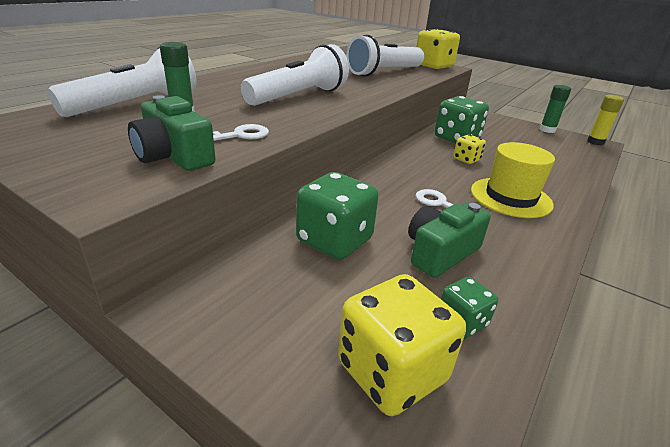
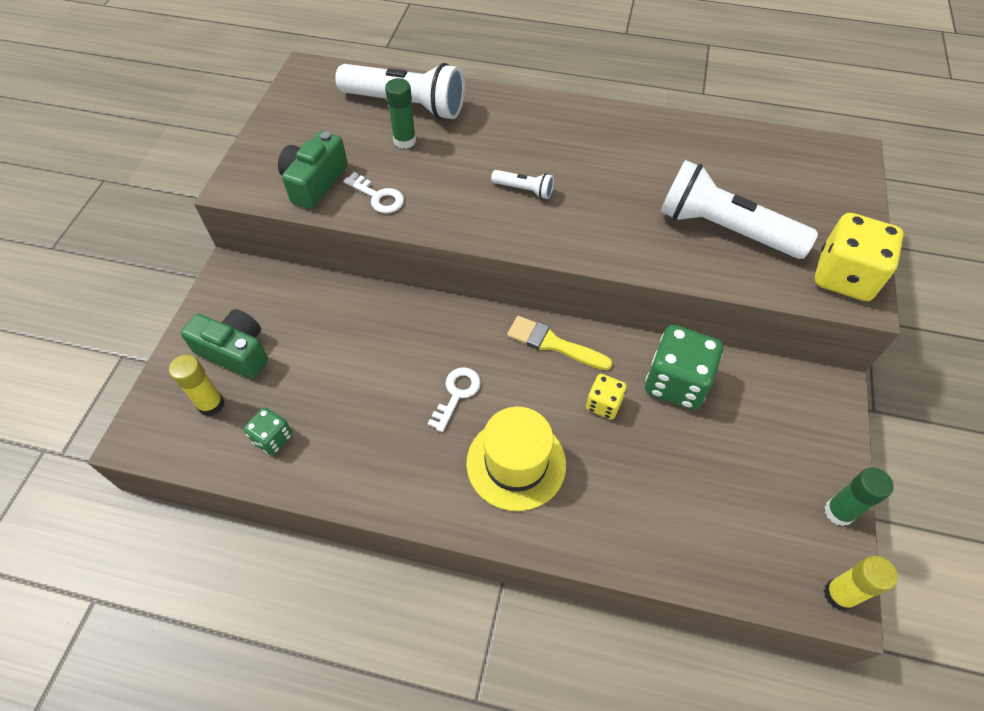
camera: 70 degrees right, 25 degrees up
white flashlight [241,44,349,106] -> white flashlight [491,170,554,199], size x0.44
green dice [296,172,379,260] -> none
yellow dice [338,274,466,416] -> yellow glue stick [169,355,225,416]
green camera [408,203,491,278] -> green camera moved to [181,309,268,379]
none -> yellow brush [507,316,612,370]

